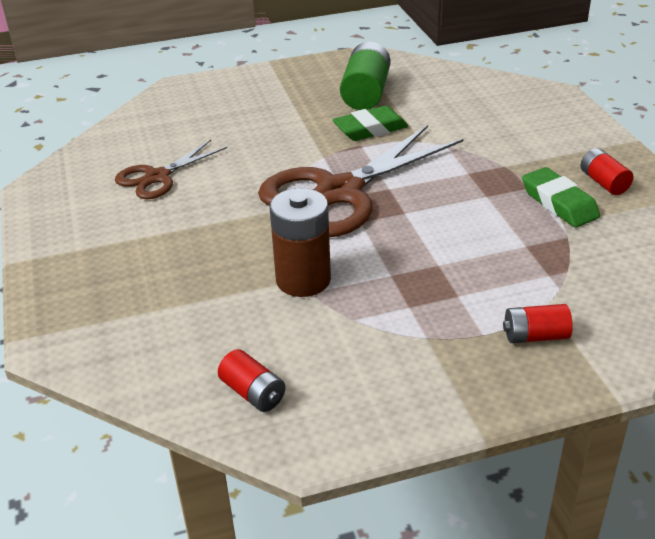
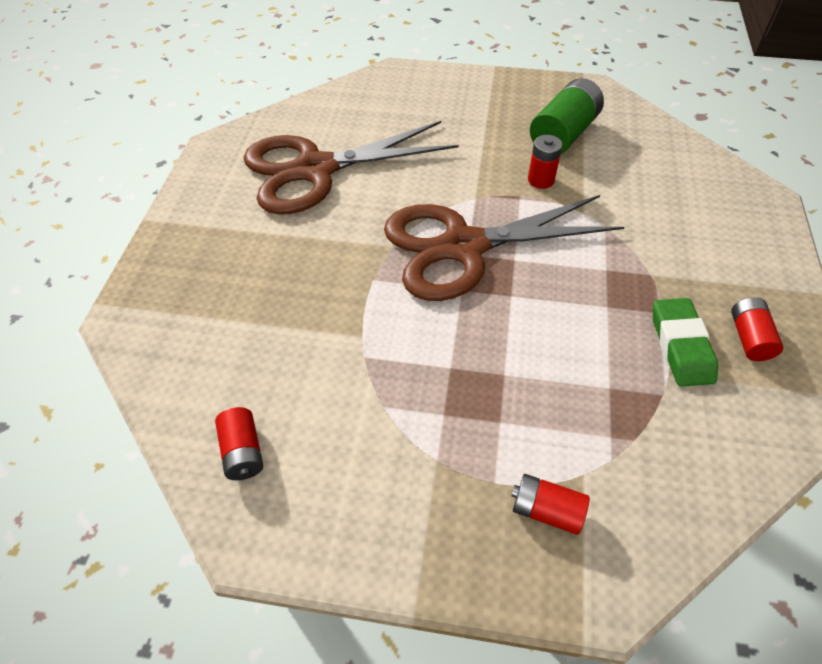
camera: 25 degrees right, 15 degrees up
brown scissors [115,140,227,199] -> brown scissors [244,121,459,214], size x1.85
brown battery [270,188,331,297] -> none
green eraser [333,106,408,141] -> red battery [528,135,562,189]

